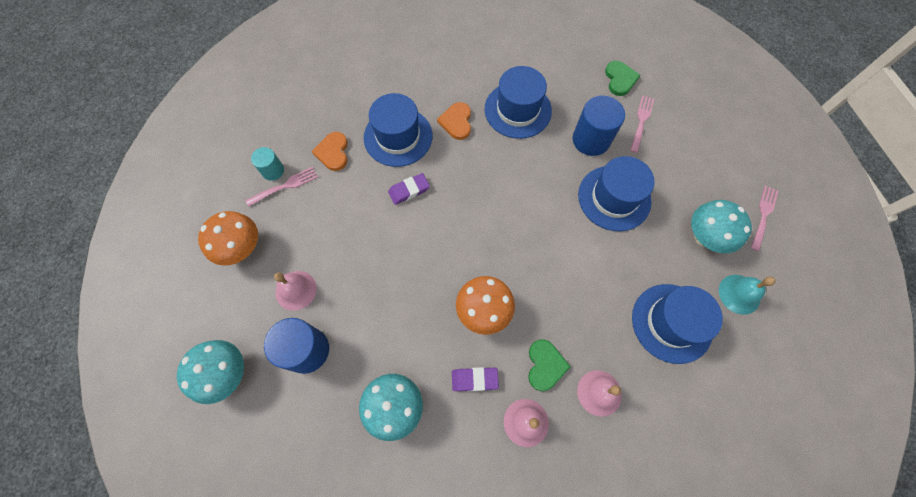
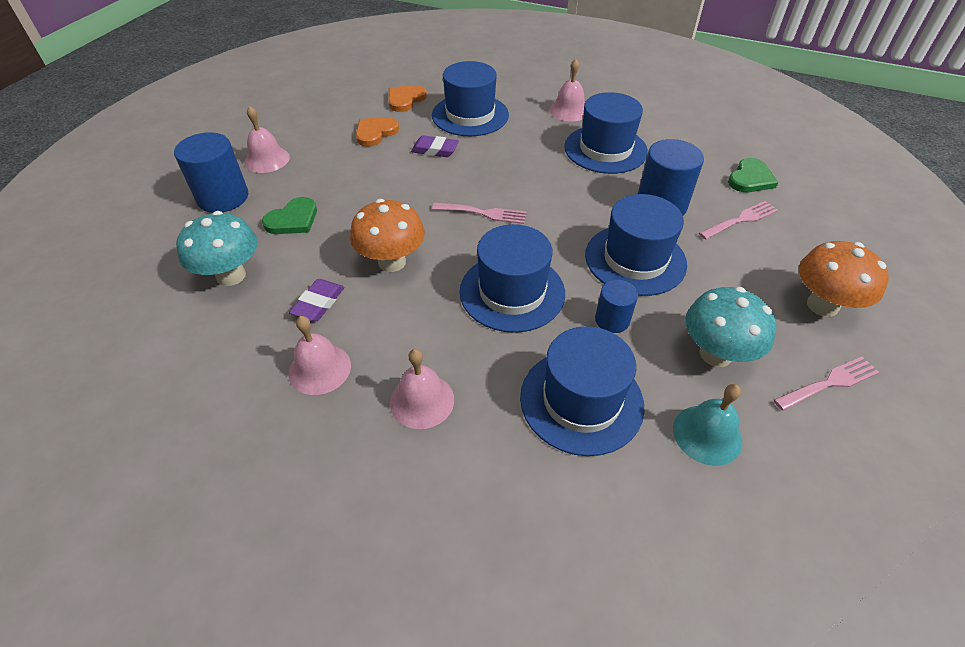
camera: 40 degrees right, 20 degrees down
turquoise mushroom [177,340,244,404] -> none
orange mushroom [198,211,258,266] -> orange mushroom moved to [799,241,889,317]
pink fork [245,167,318,207] -> pink fork moved to [432,203,527,224]
turquoise cylinder [251,147,284,181] -> none
orange heart [437,102,471,140] -> orange heart moved to [356,117,399,147]
purple eraser [452,367,499,391] -> purple eraser turned 75 degrees clockwise [289,279,344,321]
green heart [528,339,571,391] -> green heart moved to [262,197,317,234]
none -> blue hat [459,224,565,333]
none -> pink bell [549,59,585,122]
none -> blue cylinder [595,280,638,333]

